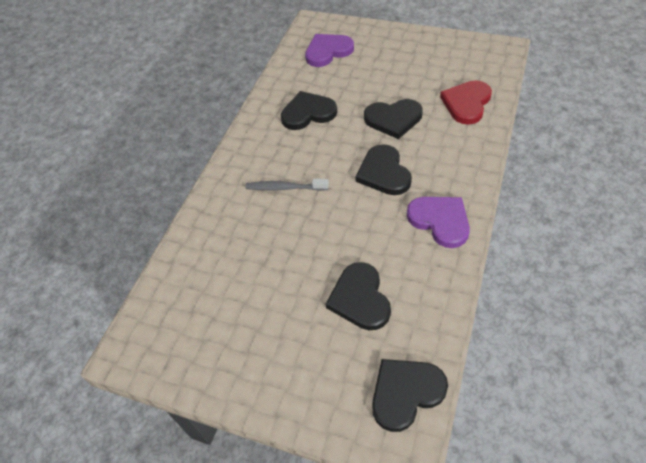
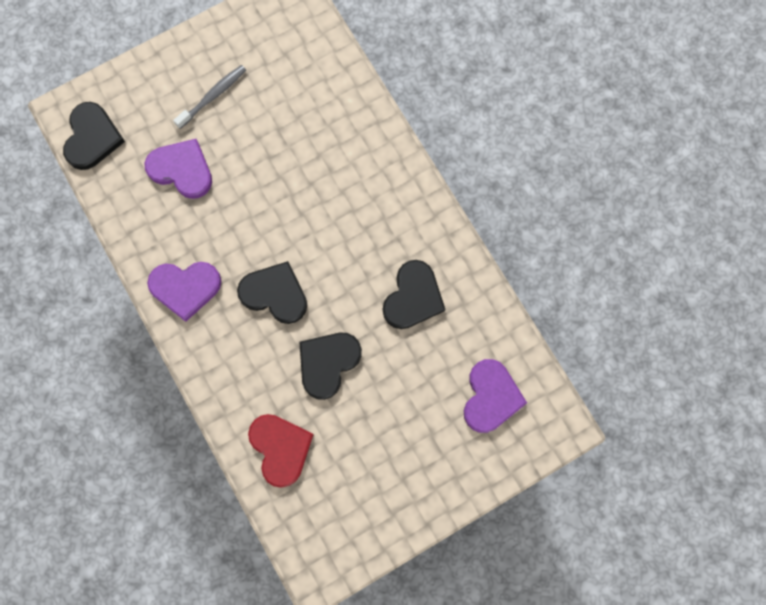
camera: 125 degrees right, 25 degrees up
grey toothbrush [246,179,329,191] -> grey toothbrush moved to [173,65,246,129]
black heart [326,262,391,330] -> purple heart [145,139,212,199]

